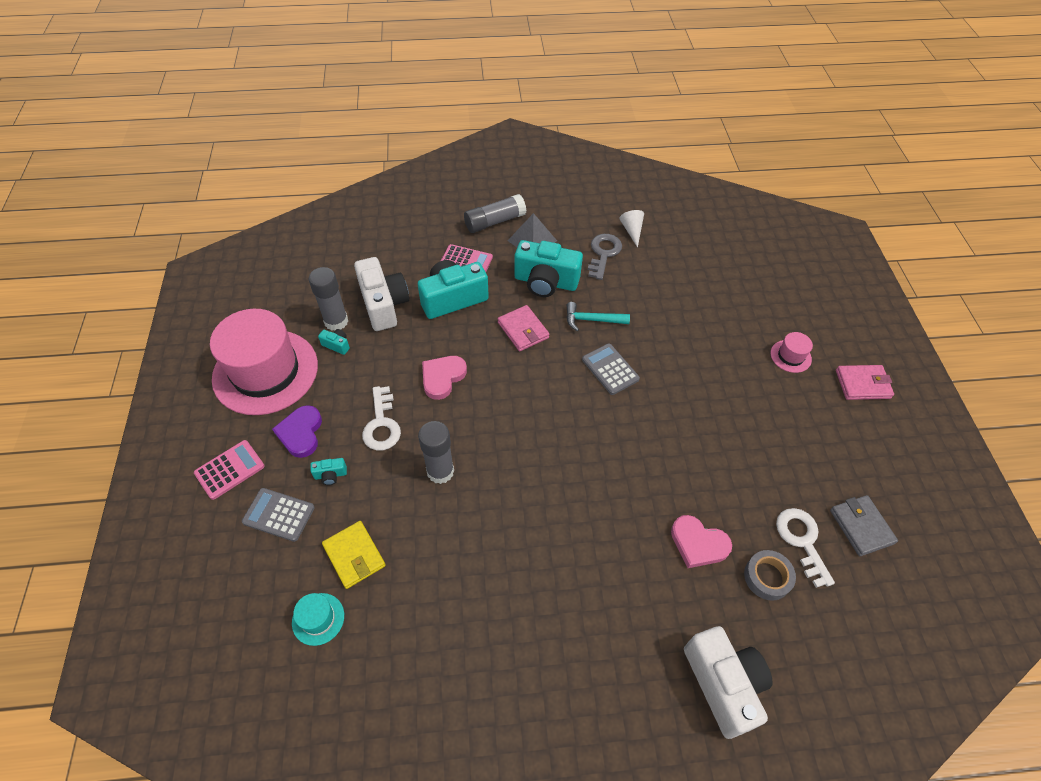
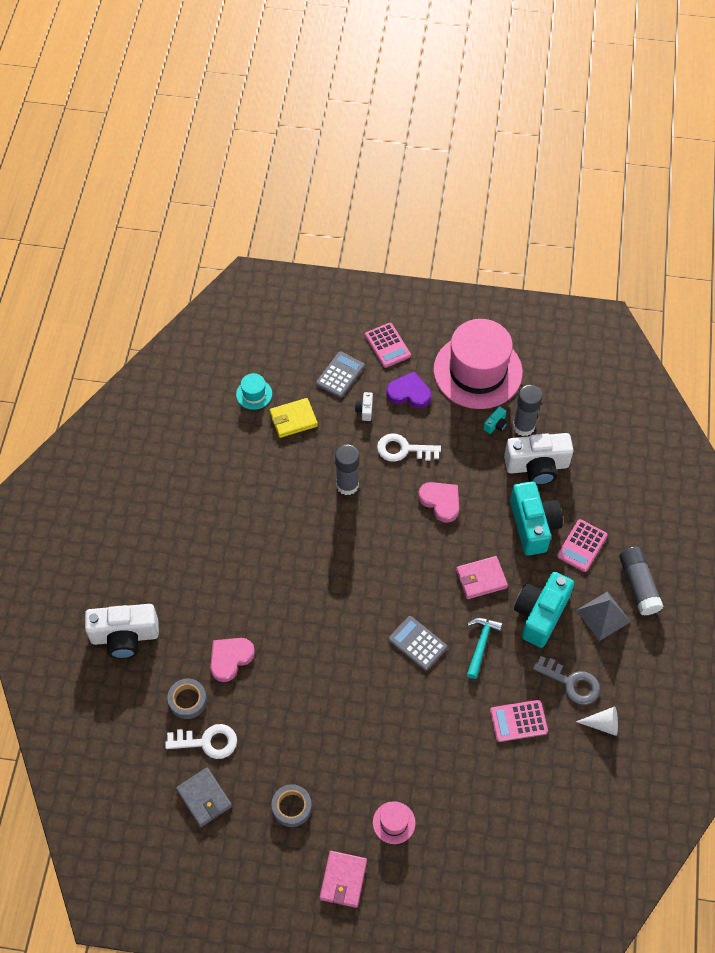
camera: 105 degrees right, 5 degrees up
turquoise camera [310,458,347,485] -> white camera [355,392,373,421]
grey calculator [582,343,640,395] -> grey calculator turned 120 degrees counterclockwise [389,616,447,671]
grey wallet [830,495,898,556] -> grey wallet turned 60 degrees clockwise [176,768,232,827]
none -> grey tape [271,784,312,827]
none -> pink calculator [490,700,548,742]

